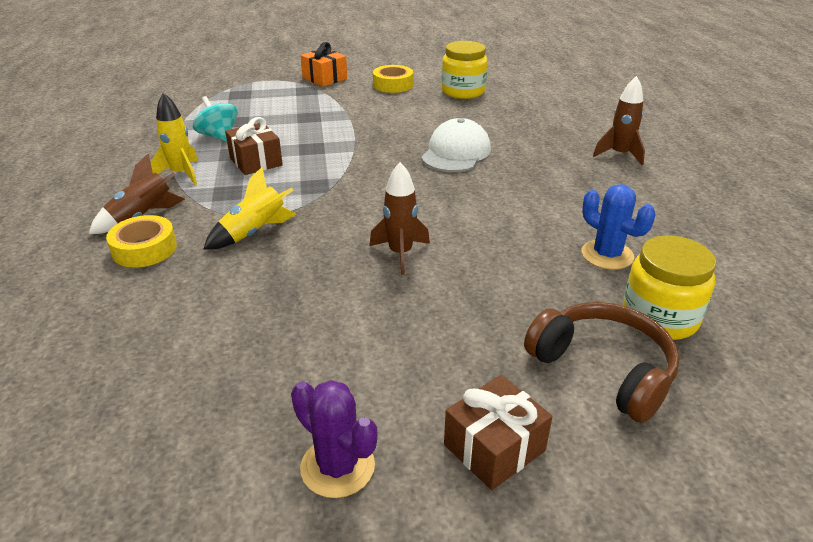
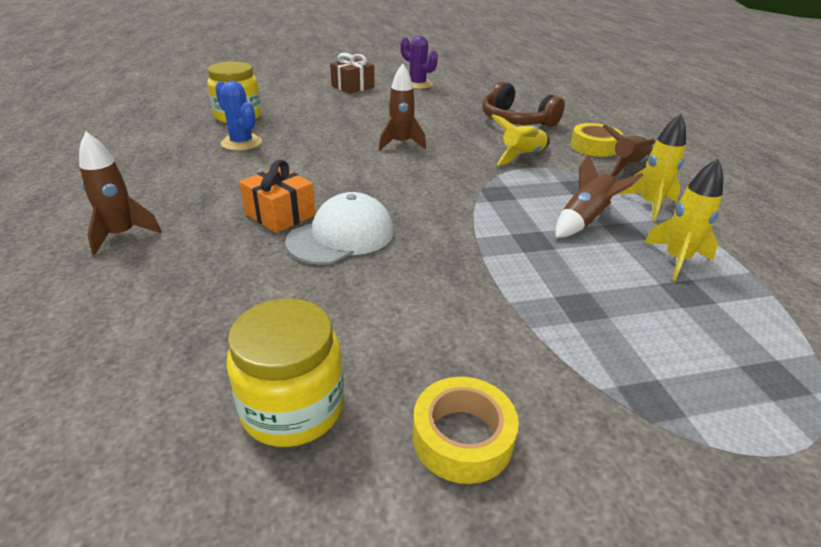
camera: 175 degrees right, 0 degrees up
turquoise spinning top [193,96,238,142] -> yellow rocket [644,159,723,281]
brown gift [225,117,283,175] -> brown rocket [555,154,643,238]
orange gift [300,42,347,87] -> orange gift moved to [239,160,316,233]
white cap [421,118,491,172] -> white cap turned 150 degrees counterclockwise [285,192,394,265]
brown headphones [524,302,679,423] -> brown headphones moved to [482,81,565,127]

